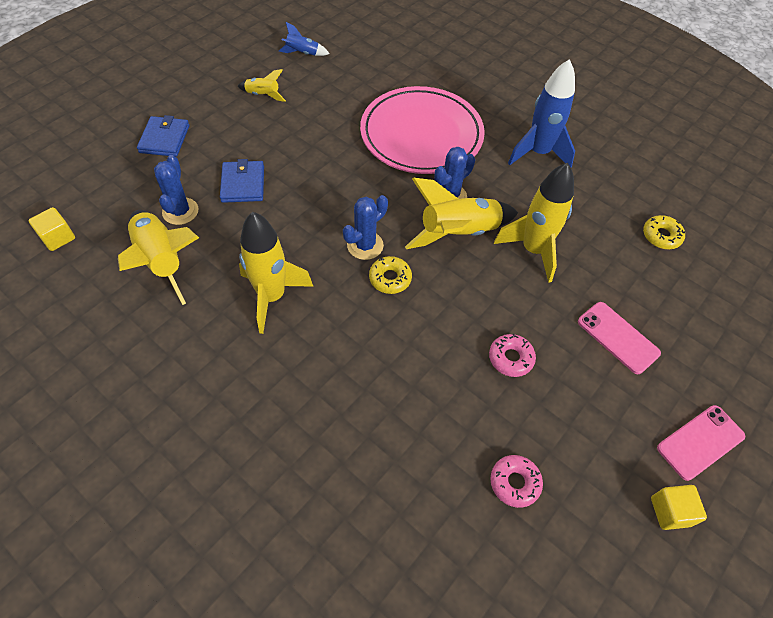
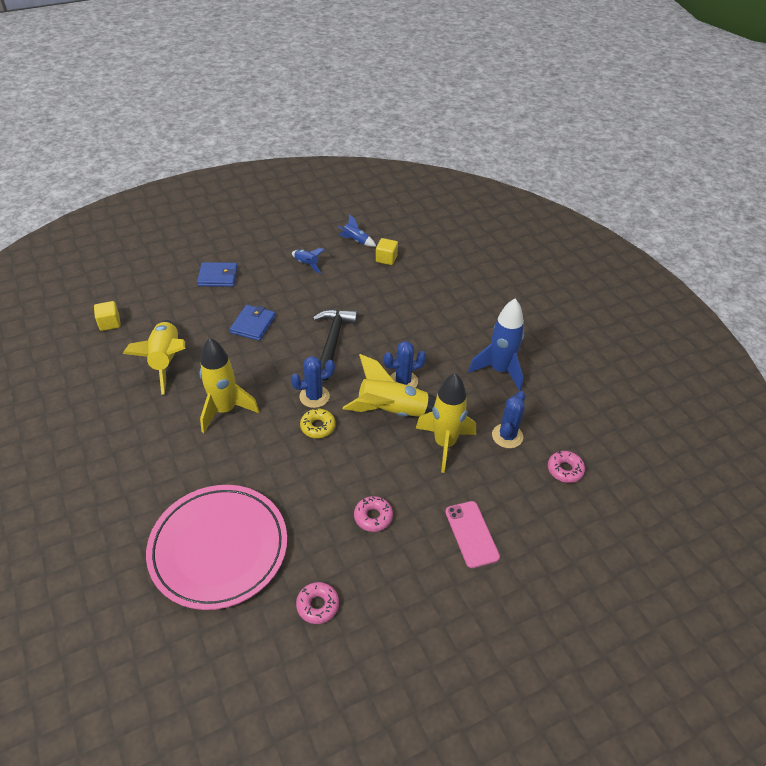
camera: 25 degrees right, 10 degrees down
blue wallet [137,115,189,157] -> blue wallet turned 60 degrees clockwise [197,262,238,287]
blue cactus [154,155,199,225] -> blue cactus moved to [492,391,525,448]
yellow rocket [238,69,286,102] -> blue rocket [292,248,325,273]
pink plate [360,86,485,174] -> pink plate moved to [146,485,287,610]
yellow donut [643,215,685,249] -> pink donut [548,451,585,483]
yellow cube [651,485,707,530] -> yellow cube moved to [376,238,398,265]
pink phone [657,405,745,481] -> none
none -> black hammer [313,309,358,381]

